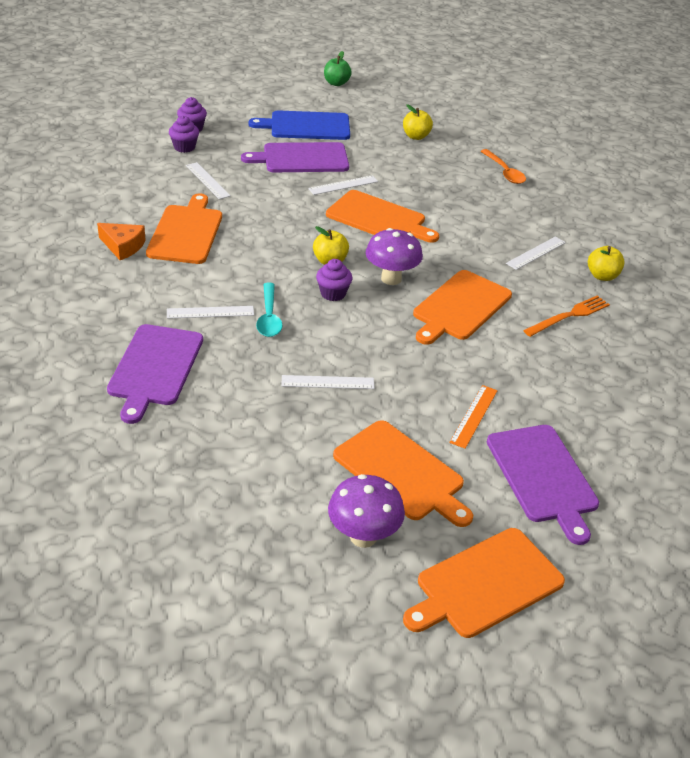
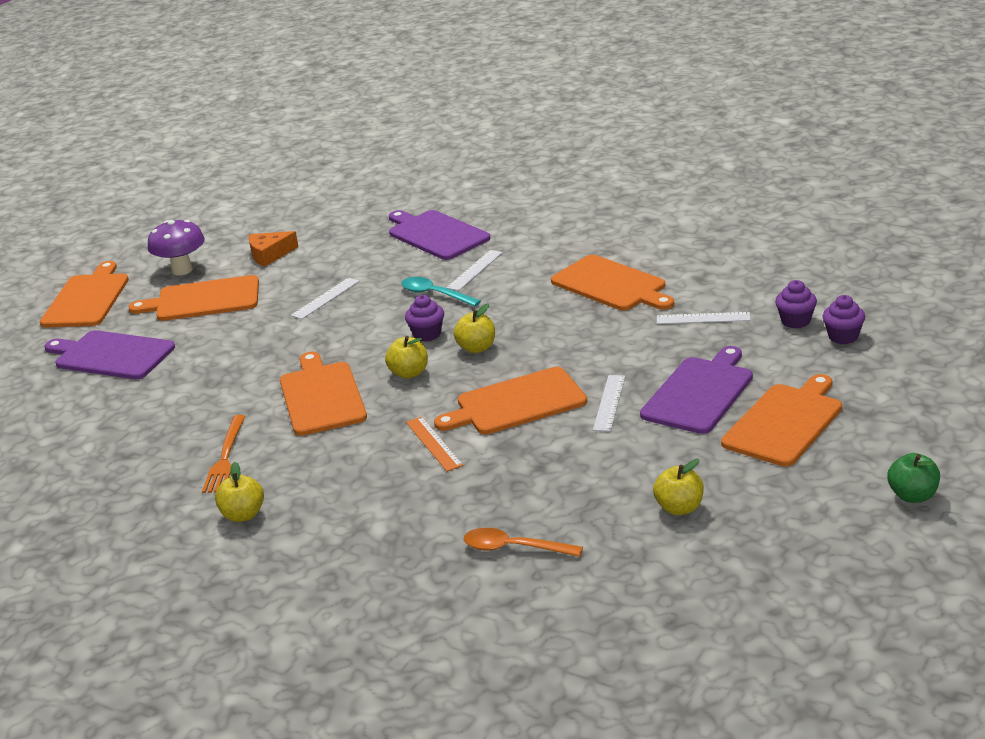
camera: 135 degrees right, 10 degrees down
orange cheese [97,223,146,260] -> orange cheese moved to [249,231,299,267]
blue cutting board [248,110,350,140] -> orange cutting board [721,374,842,467]
purple mushroom [366,228,423,285] -> yellow apple [385,336,428,379]
orange ruler [449,385,498,449] -> orange ruler moved to [406,417,463,472]
white ruler [506,237,566,270] -> none

